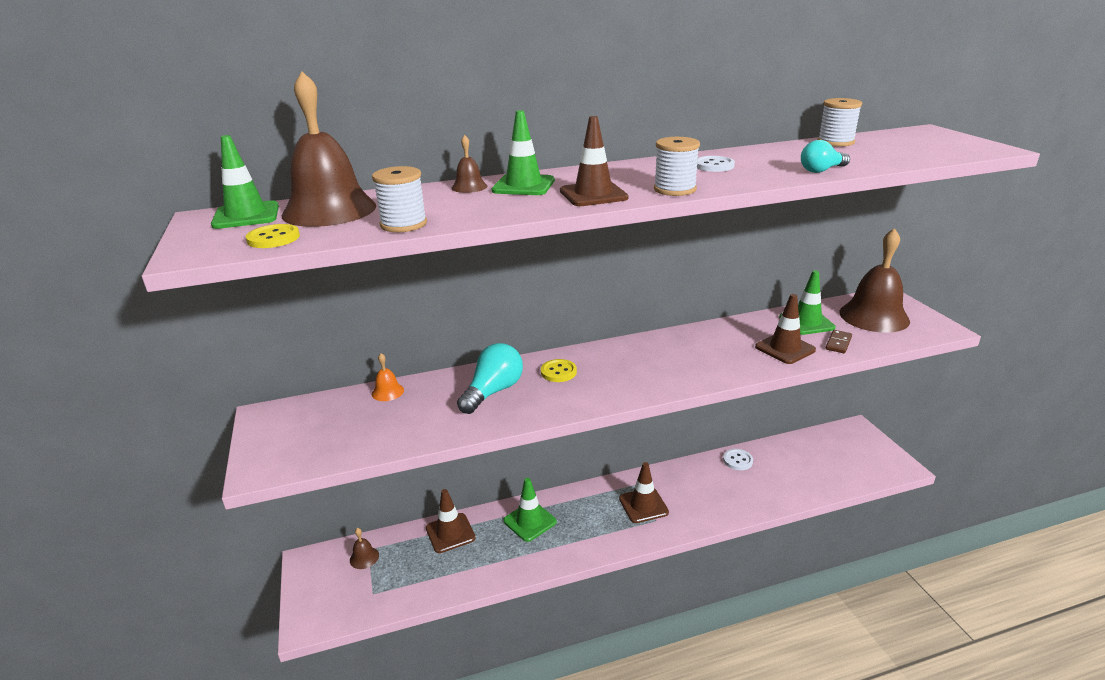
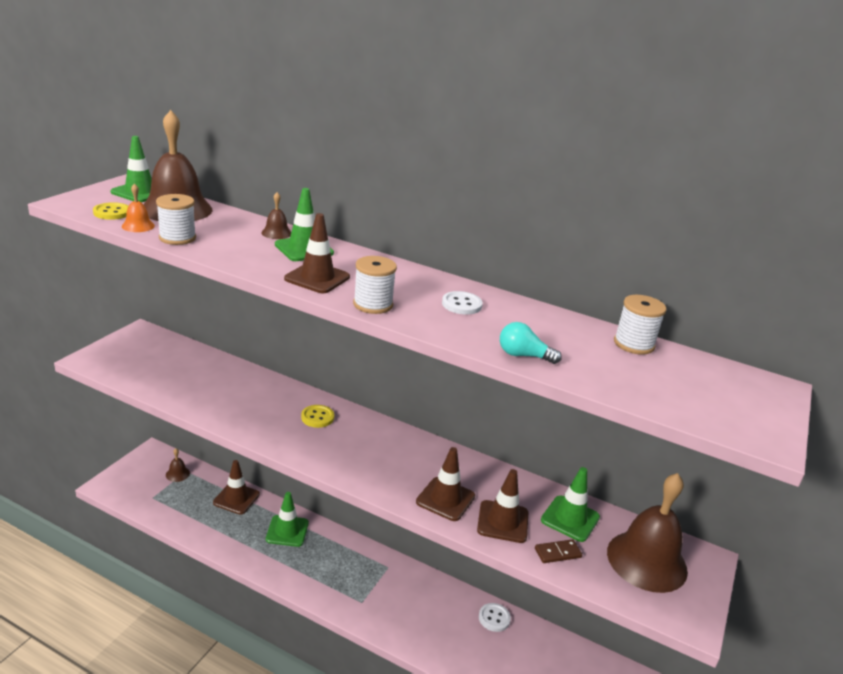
camera: 40 degrees right, 0 degrees up
orange bell [372,353,404,401] -> orange bell moved to [122,183,155,232]
turquoise light bulb [457,343,523,414] -> none
brown traffic cone [619,462,669,523] -> brown traffic cone moved to [416,447,475,521]

